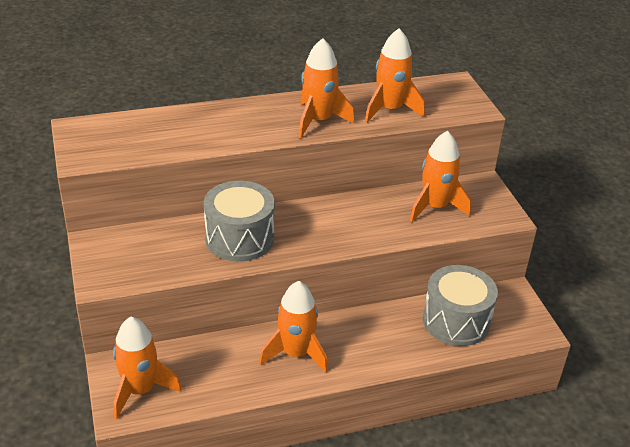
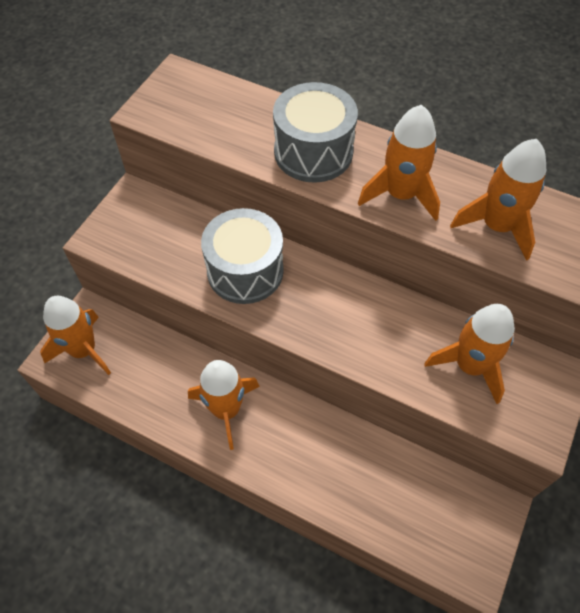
camera: 45 degrees right, 20 degrees up
grey drum [423,265,498,346] -> grey drum moved to [273,82,358,183]

